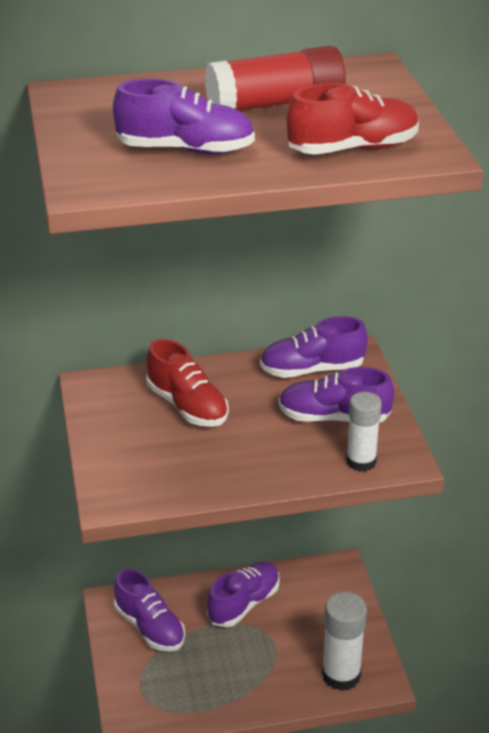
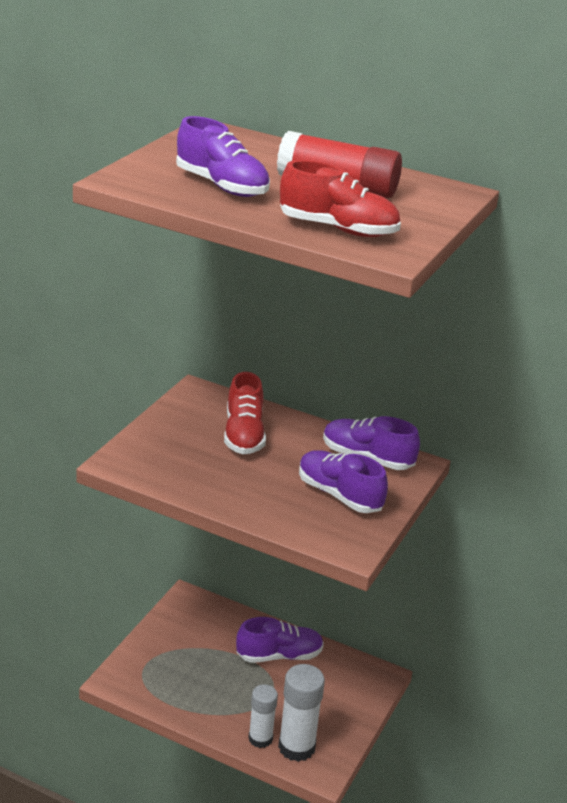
camera: 35 degrees right, 5 degrees down
purple shoe [114,569,185,652] -> none
white glue stick [346,392,382,471] -> white glue stick moved to [248,684,278,748]

